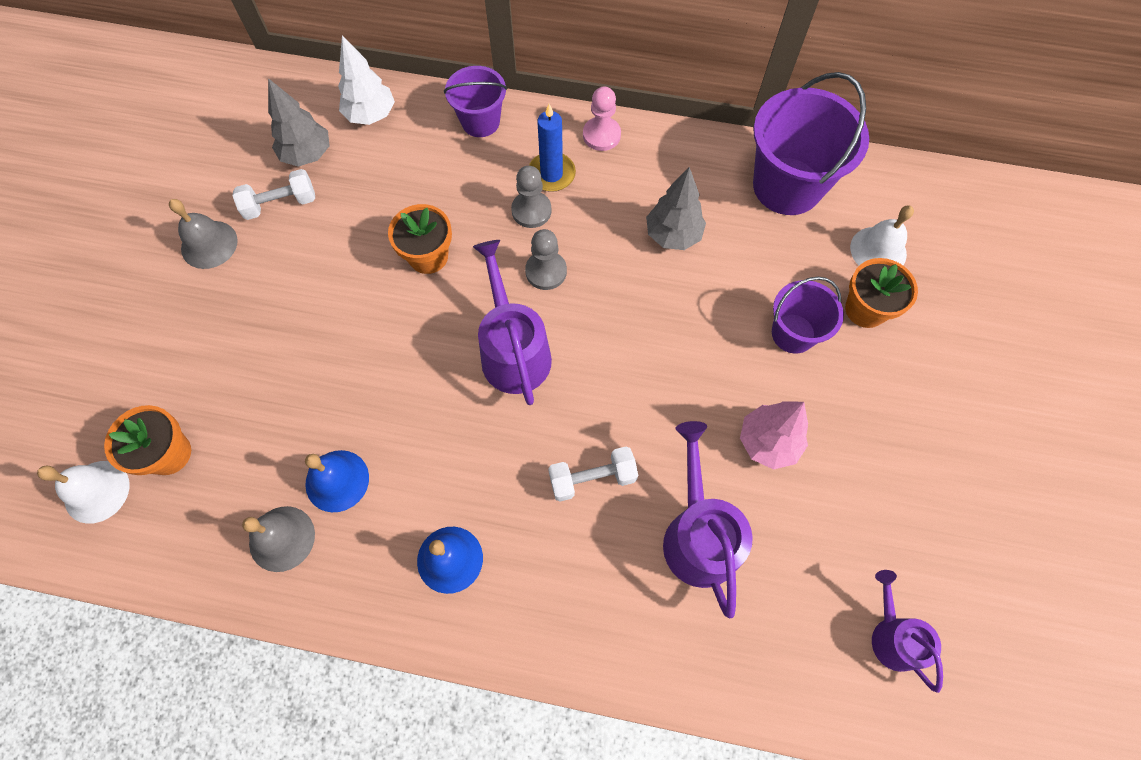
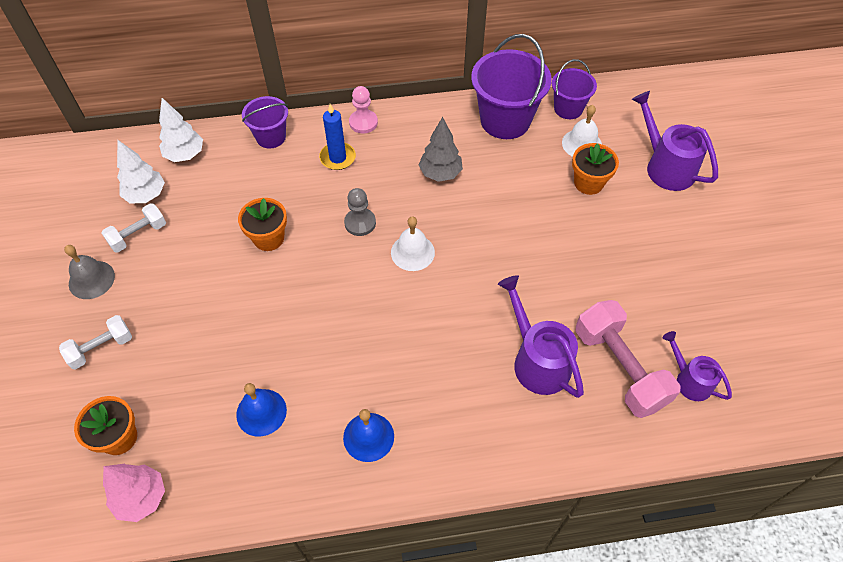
camera: 20 degrees left, 10 degrees down
white bell [37,461,130,524] -> white bell moved to [391,216,435,271]
grey bell [242,506,315,572] -> none
grey tree [268,78,330,167] -> white tree [117,140,165,203]
purple watering can [473,240,552,405] -> purple watering can moved to [632,91,718,191]
grey pawn [511,166,552,228] -> none
white dumbbell [548,446,638,502] -> white dumbbell moved to [59,315,132,369]
pink tree [740,401,808,470] -> pink tree moved to [103,464,165,522]
purple bucket [772,277,844,354] -> purple bucket moved to [552,59,597,119]
none -> pink dumbbell [576,300,681,418]

